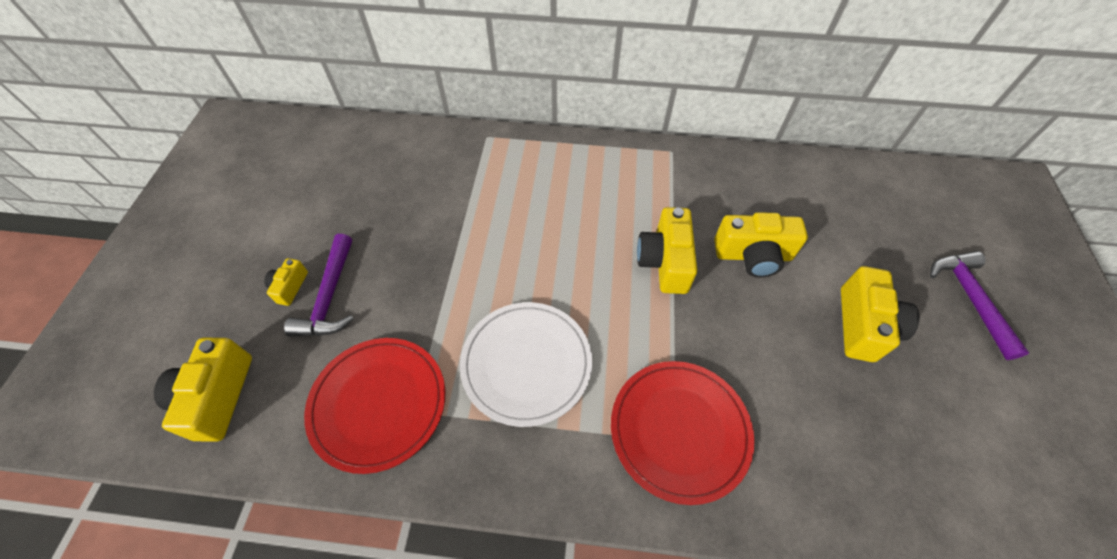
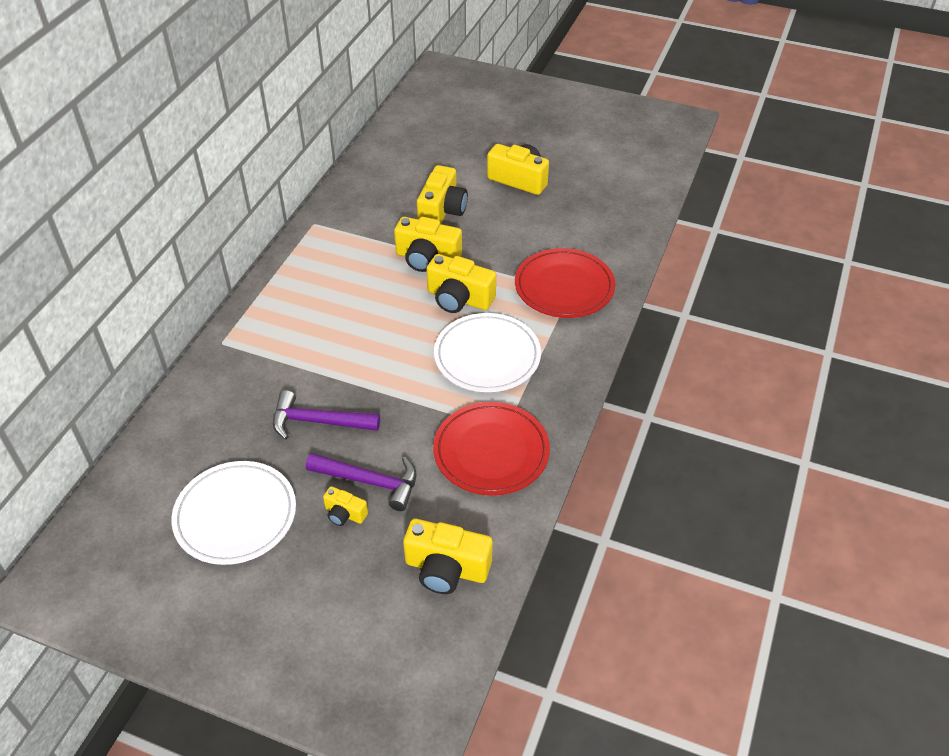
camera: 75 degrees left, 10 degrees down
purple hammer [930,251,1029,360] -> purple hammer moved to [273,390,380,440]
none -> white plate [172,461,296,565]
none -> yellow camera [427,254,496,313]

